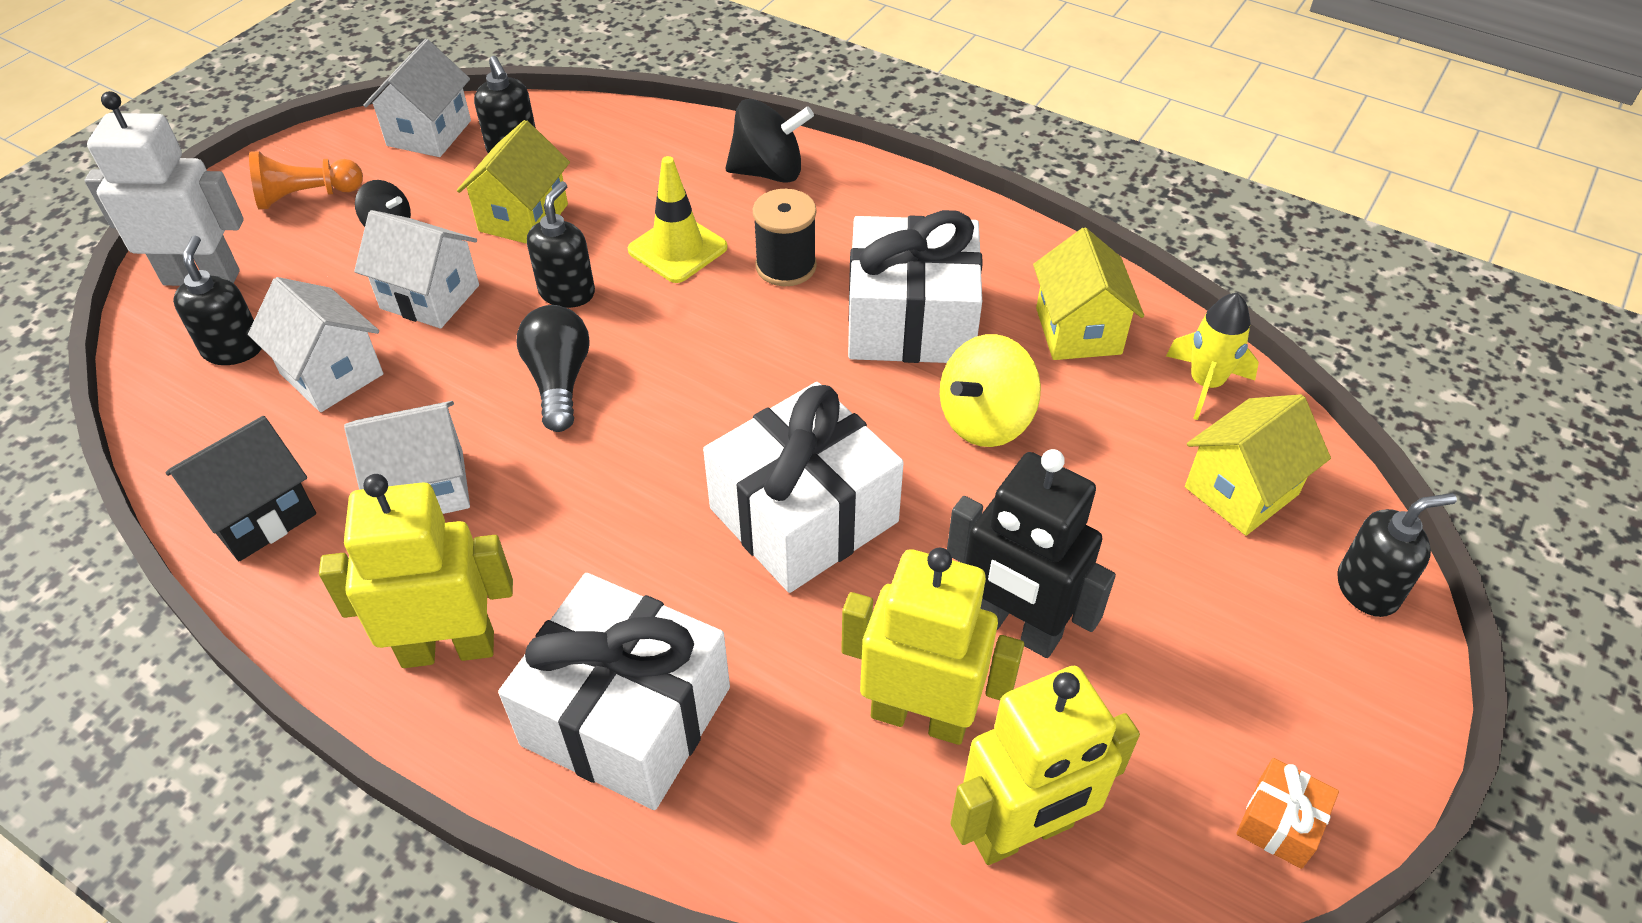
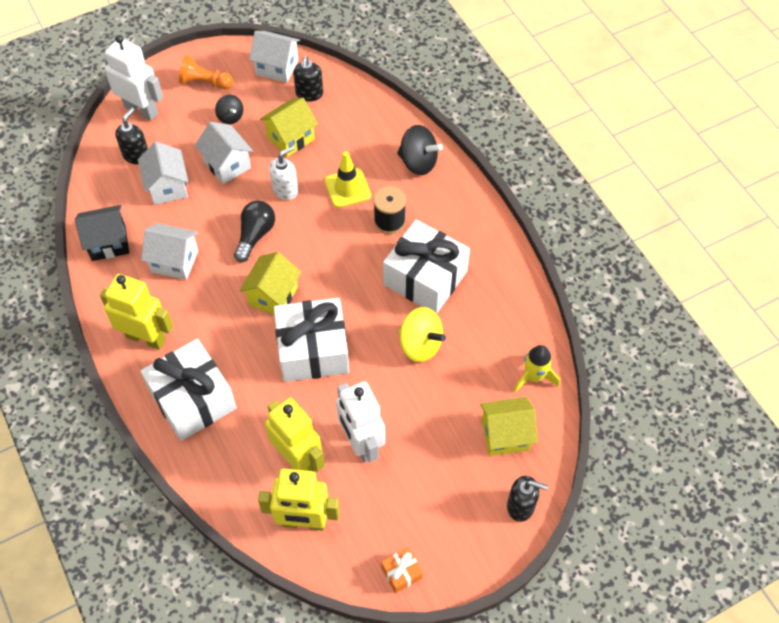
camera: 30 degrees right, 10 degrees up
white house [363,39,471,157] -> white house turned 60 degrees clockwise [249,31,300,83]
black soap dispenser [527,181,595,308] -> white soap dispenser [269,146,298,200]
yellow spinning top [940,334,1041,447] -> yellow spinning top turned 135 degrees counterclockwise [399,307,446,362]
black robot [947,449,1116,658] -> white robot [336,381,385,463]
yellow house [1033,228,1144,360] -> yellow house moved to [239,252,301,315]

